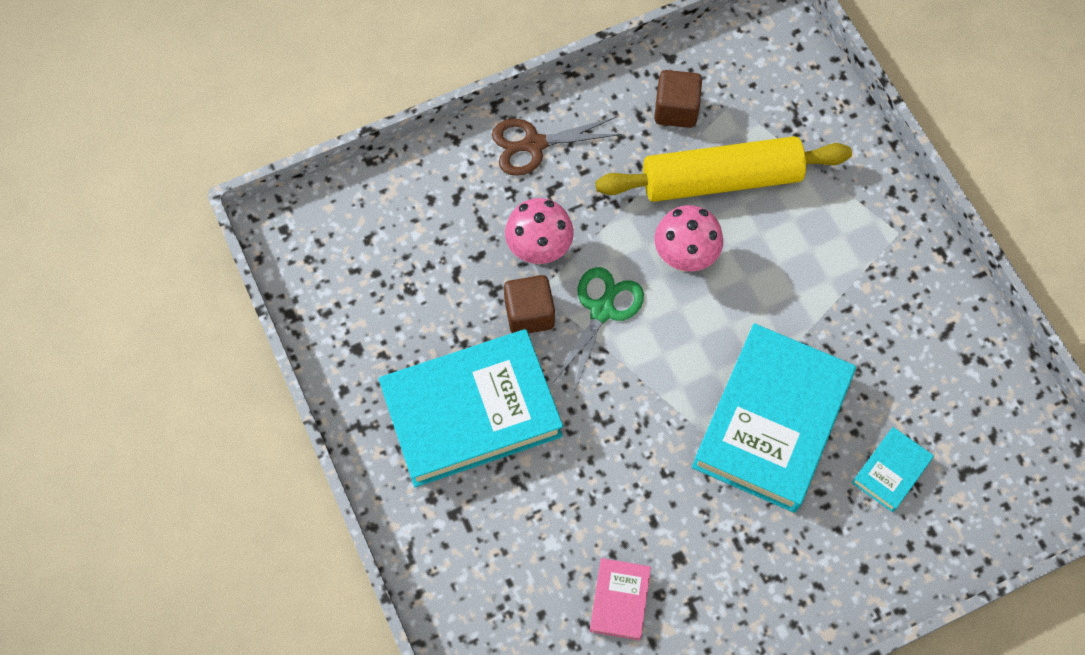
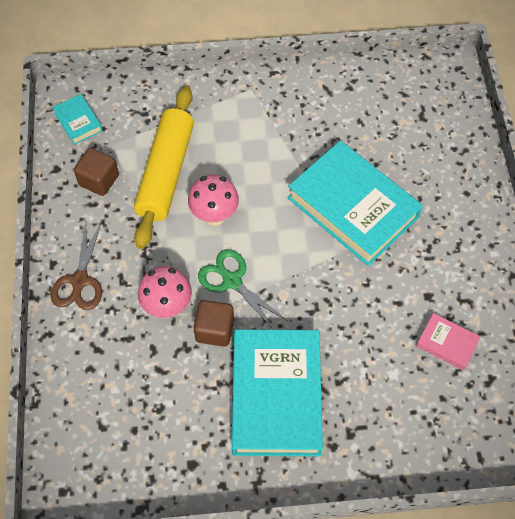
camera: 70 degrees left, 5 degrees down
turquoise book [852,427,934,512] -> turquoise book moved to [52,94,103,145]

